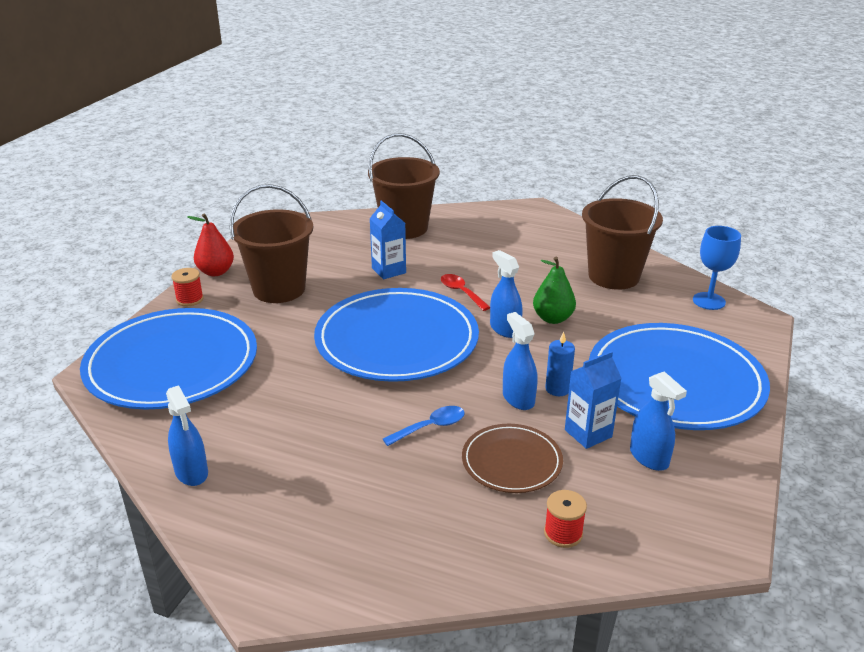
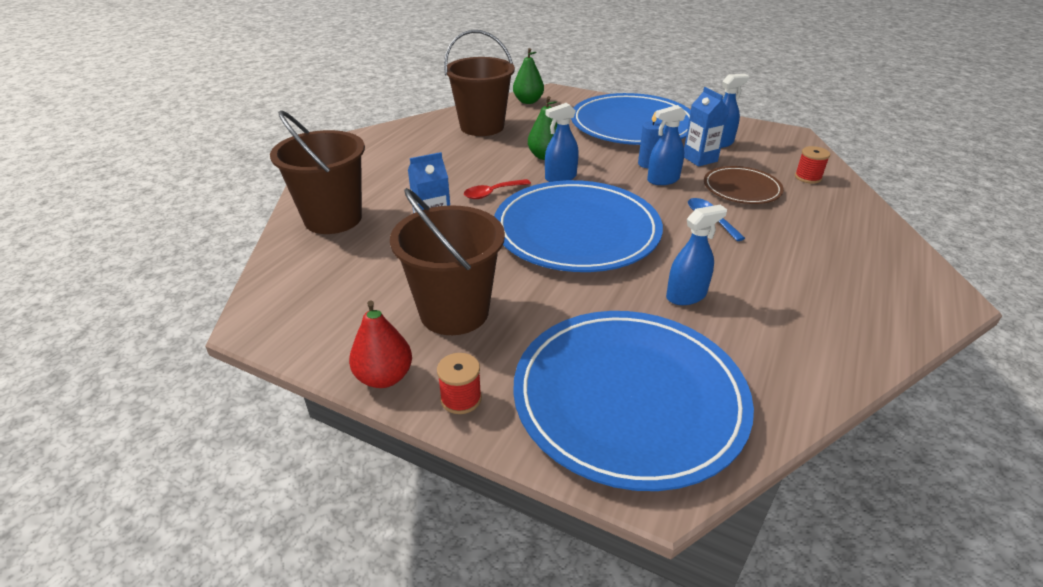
camera: 85 degrees left, 5 degrees up
blue spray bottle [166,385,208,486] -> blue spray bottle moved to [666,205,727,305]
blue goblet [693,226,741,310] -> green pear [513,48,544,104]

